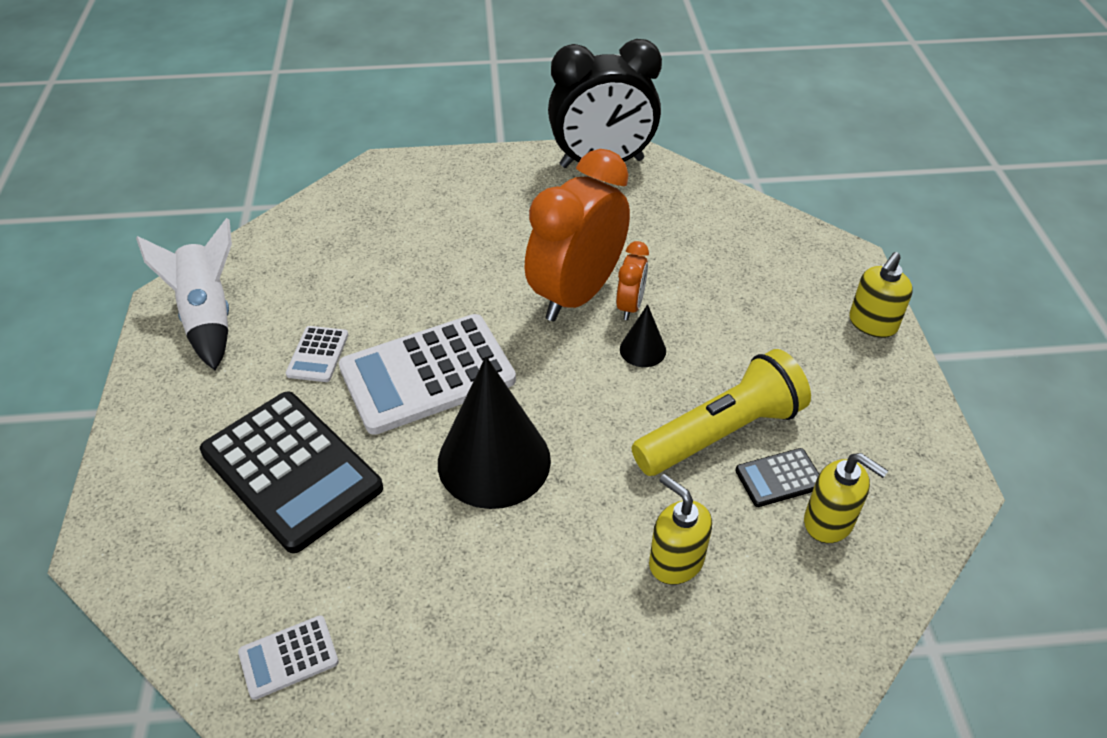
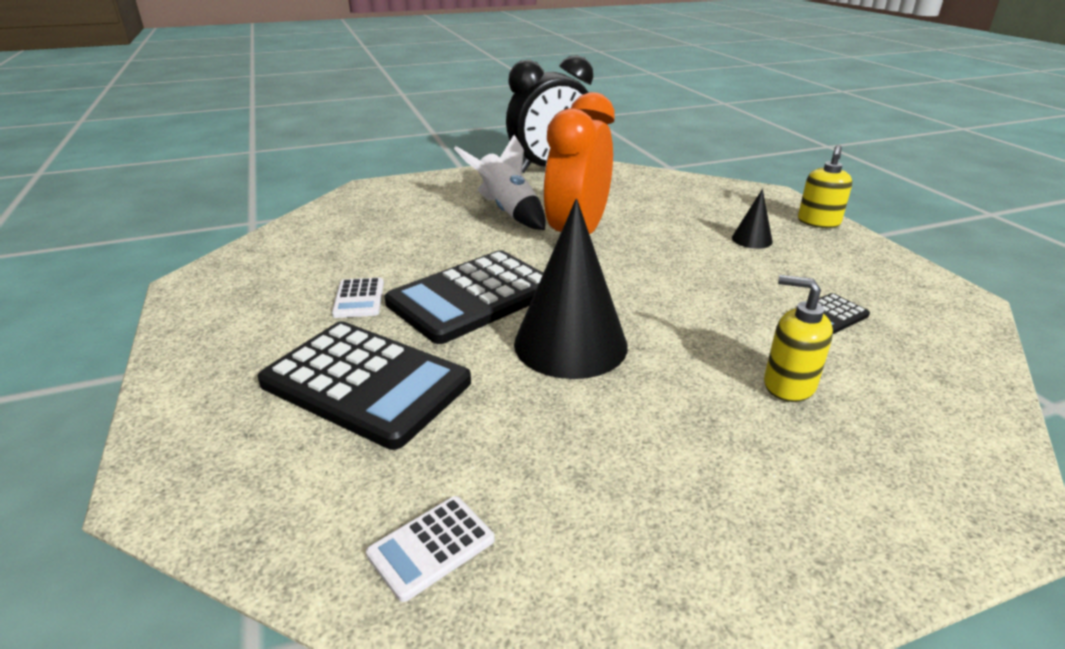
camera: 15 degrees left, 15 degrees down
white rocket [136,218,232,370] -> white rocket moved to [454,135,546,230]
white calculator [338,314,516,435] -> black calculator [385,250,543,344]
orange clock [616,241,649,320] -> none
black cone [620,304,666,367] -> black cone moved to [732,189,773,249]
yellow flashlight [632,349,811,476] -> none
yellow soap dispenser [804,453,888,543] -> none

